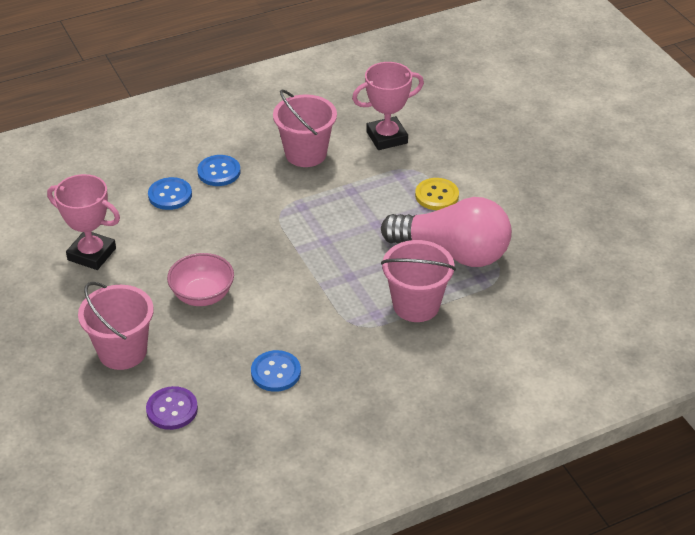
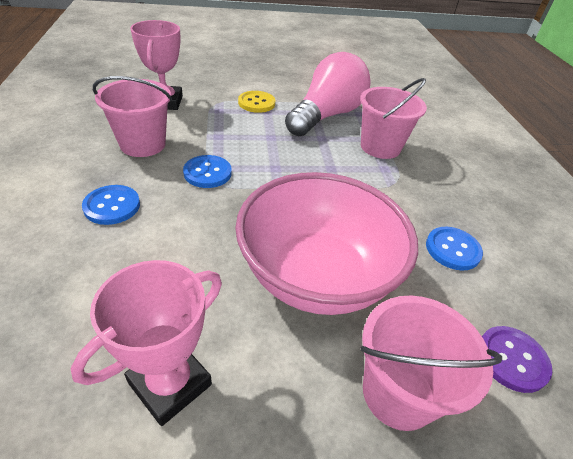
camera: 75 degrees left, 0 degrees up
blue button [148,177,192,210] -> blue button moved to [183,155,232,188]
pink bowl [167,253,234,306] -> pink bowl [235,172,418,315], size x1.94

